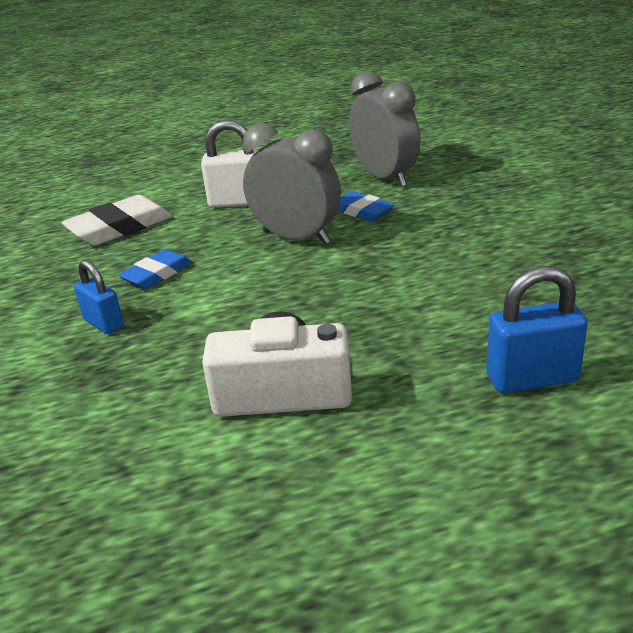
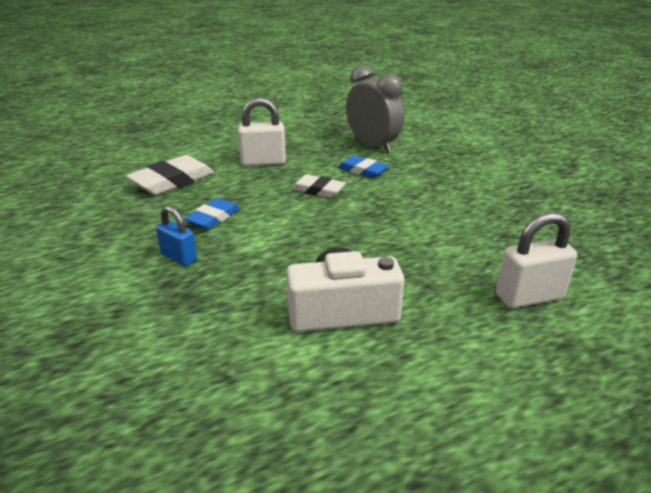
camera: 10 degrees left, 0 degrees up
grey clock [243,123,341,244] -> white eraser [291,174,346,198]
blue padlock [487,266,588,393] -> white padlock [496,212,577,308]

